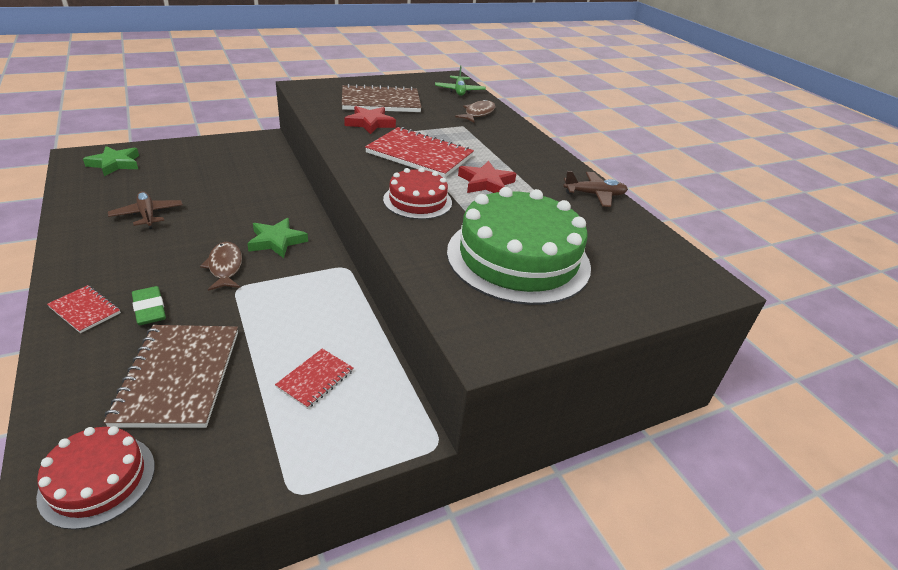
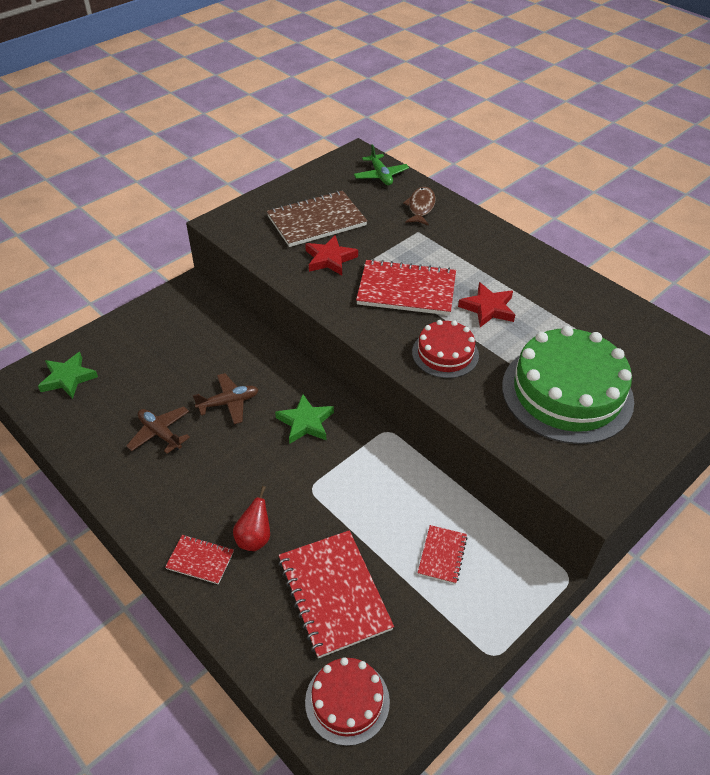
camera: 15 degrees left, 10 degrees up
brown notebook [104,325,238,428] -> red notebook [278,530,394,658]
green eraser [132,286,166,325] -> red pear [233,486,270,551]
brown fish [200,242,242,291] -> none
brown plane [563,171,628,207] -> brown plane moved to [193,373,259,424]

